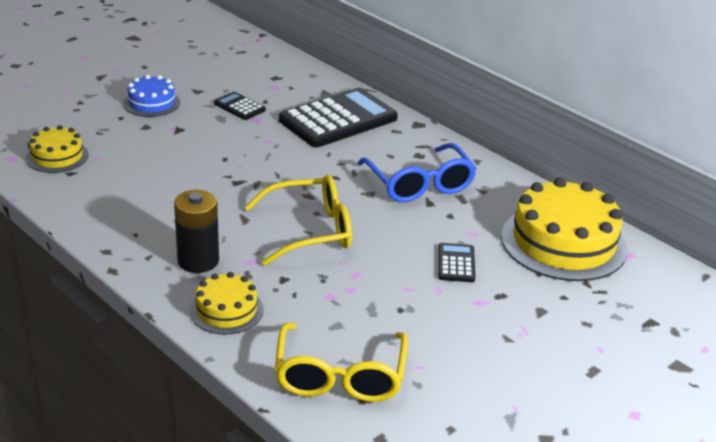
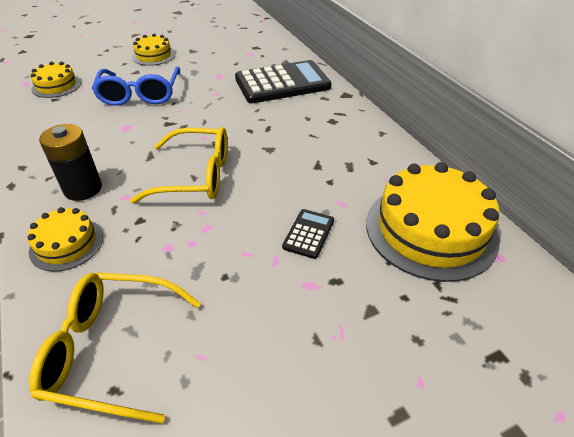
camera: 20 degrees right, 10 degrees up
blue cake [124,75,180,117] -> yellow cake [132,34,175,66]
black calculator [214,92,266,120] -> none
yellow glasses [275,323,408,402] -> yellow glasses turned 75 degrees clockwise [29,273,201,423]
blue glasses [358,143,477,202] -> blue glasses moved to [92,67,180,106]

